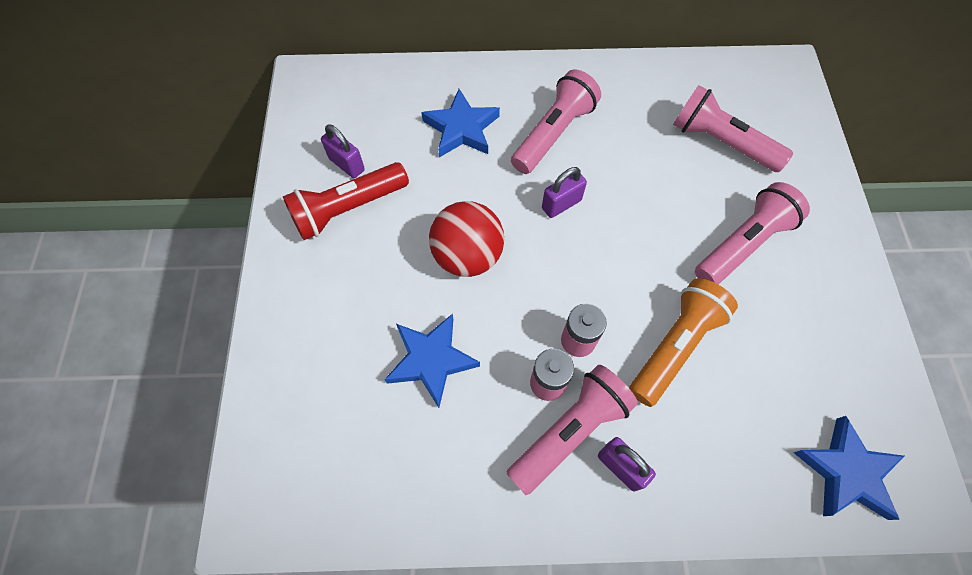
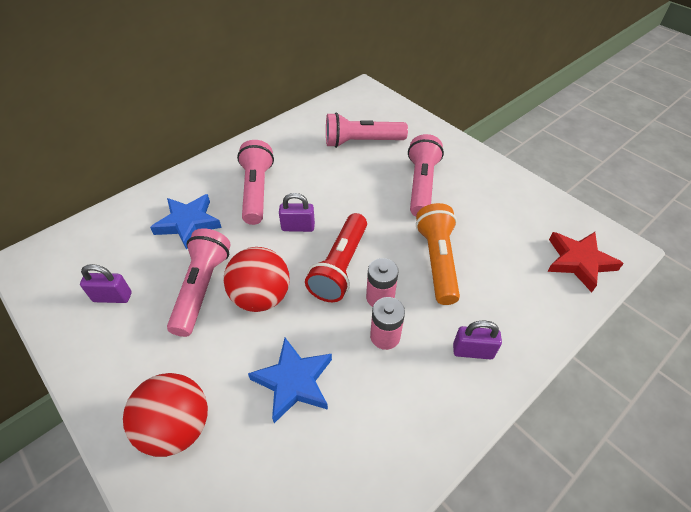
camera: 40 degrees left, 15 degrees down
red flashlight [283,162,409,240] -> red flashlight moved to [305,213,367,302]
pink flashlight [506,365,638,495] -> pink flashlight moved to [167,228,231,337]
purple padlock [542,167,587,218] -> purple padlock turned 75 degrees clockwise [279,193,315,232]
blue star [793,416,905,520] -> red star [547,232,624,292]
none -> red ball [123,373,208,457]

